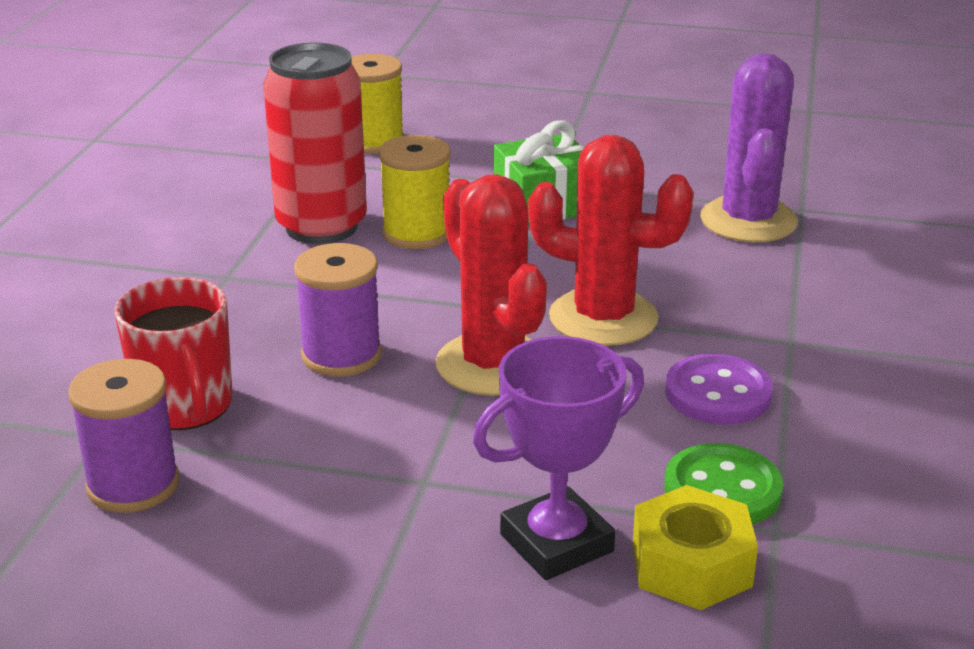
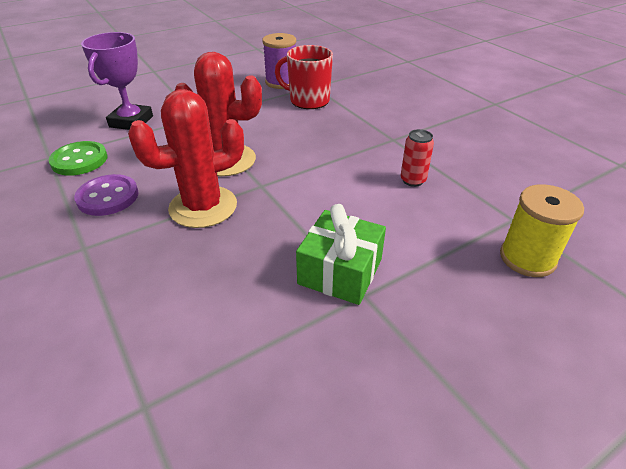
camera: 135 degrees right, 10 degrees up
red can [263,43,367,244] -> red can [401,129,434,187], size x0.44
purple spool [294,243,382,377] -> none
yellow spool [379,135,451,249] -> none
yellow nut [633,485,758,610] -> none
purple cactus [700,53,798,242] -> none

